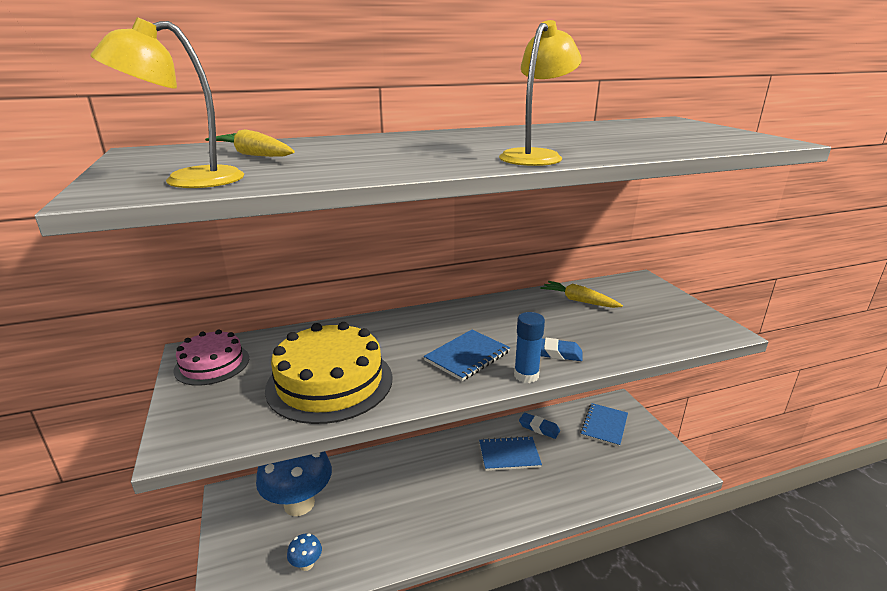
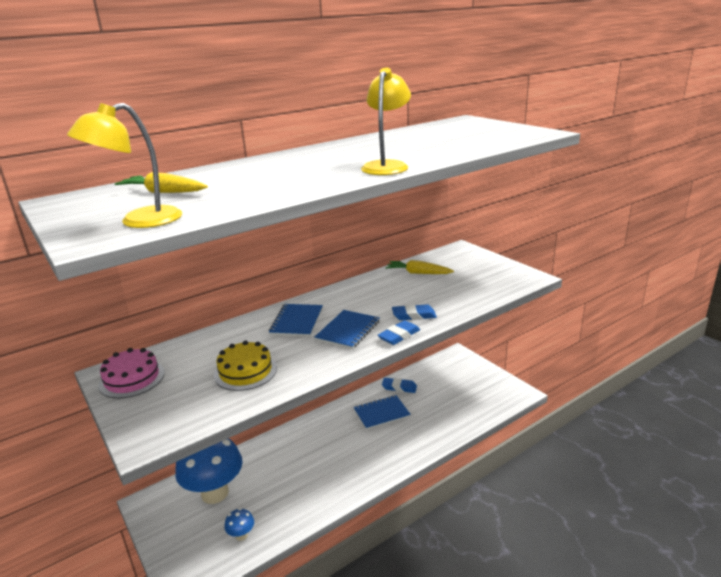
camera: 15 degrees left, 0 degrees up
yellow cake [265,322,393,424] -> yellow cake [214,341,277,391], size x0.60
blue glue stick [514,312,545,383] -> blue eraser [378,320,420,345]
blue notebook [580,403,628,447] -> blue notebook moved to [269,304,323,337]

